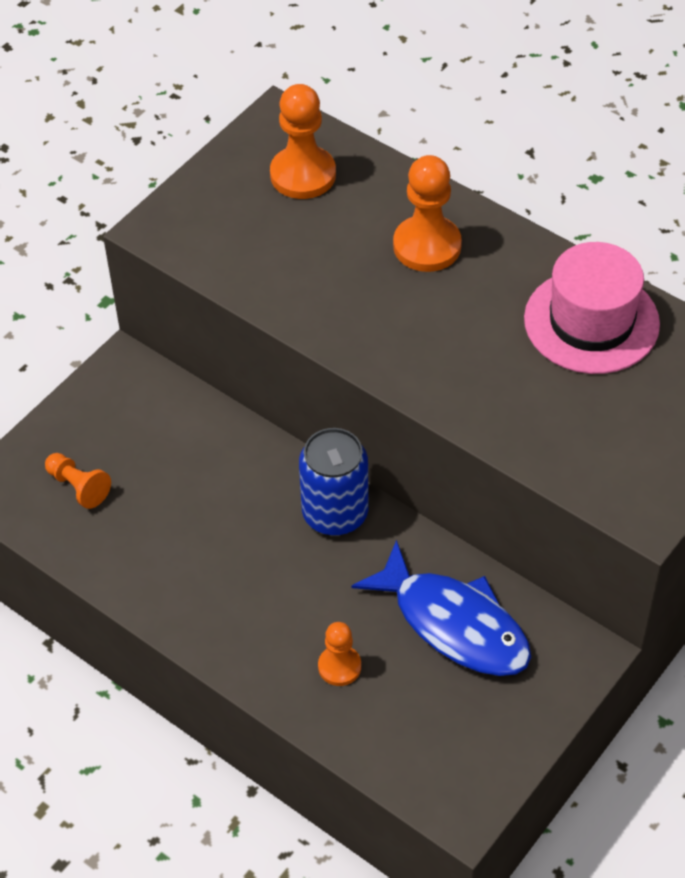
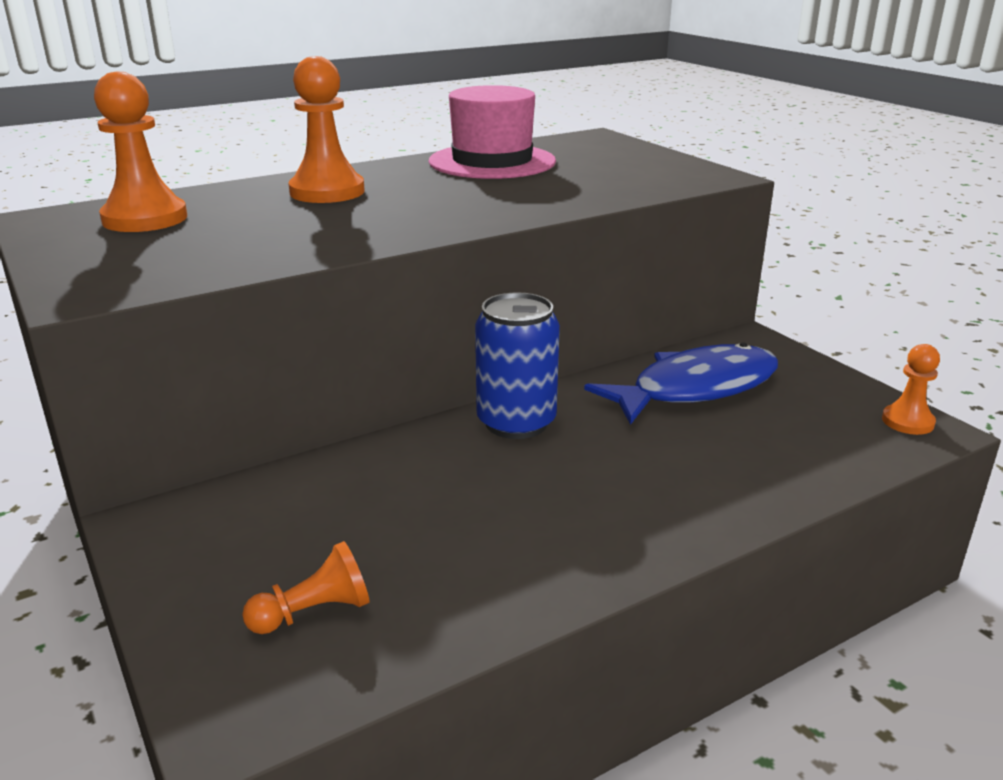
camera: 70 degrees left, 25 degrees down
orange pawn [318,622,361,686] -> orange pawn moved to [882,344,940,435]

